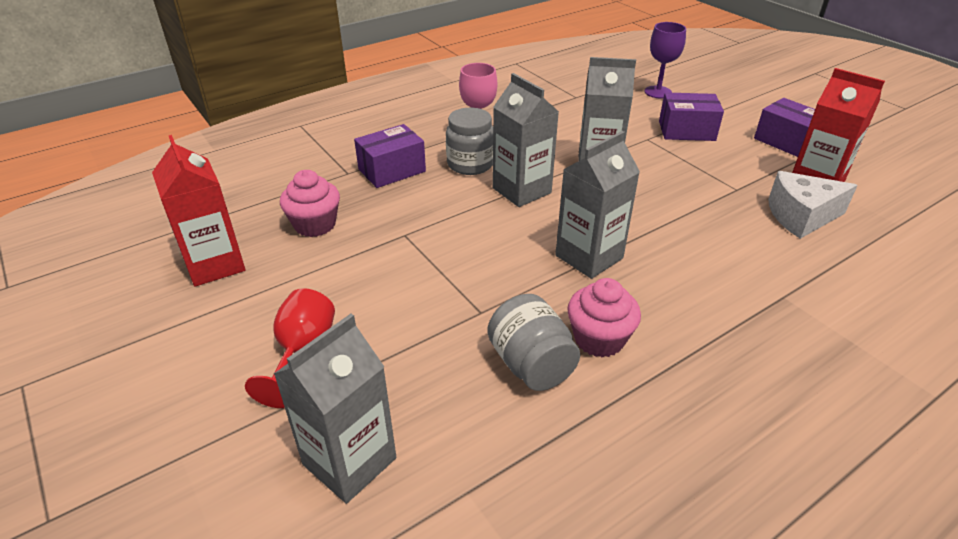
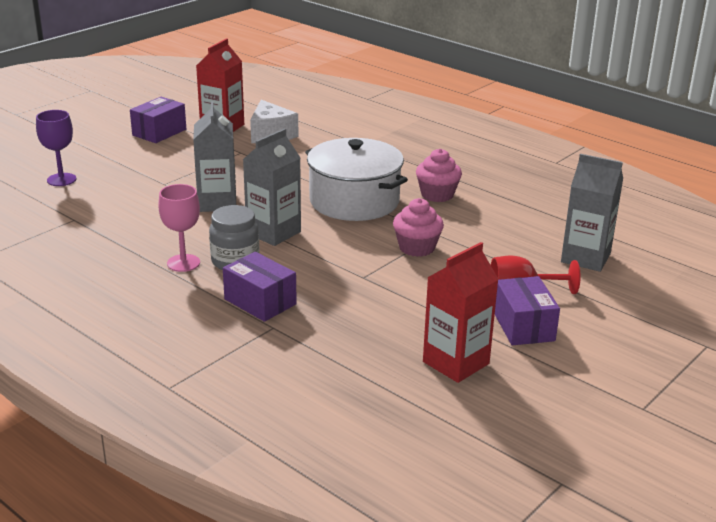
camera: 105 degrees left, 10 degrees down
pink cupcake [280,170,340,237] -> pink cupcake moved to [393,198,444,257]
grey jar [487,294,580,391] -> none
grey carton [555,131,640,279] -> white pot [305,138,408,221]
purple box [659,92,724,141] -> purple box moved to [495,276,560,345]

